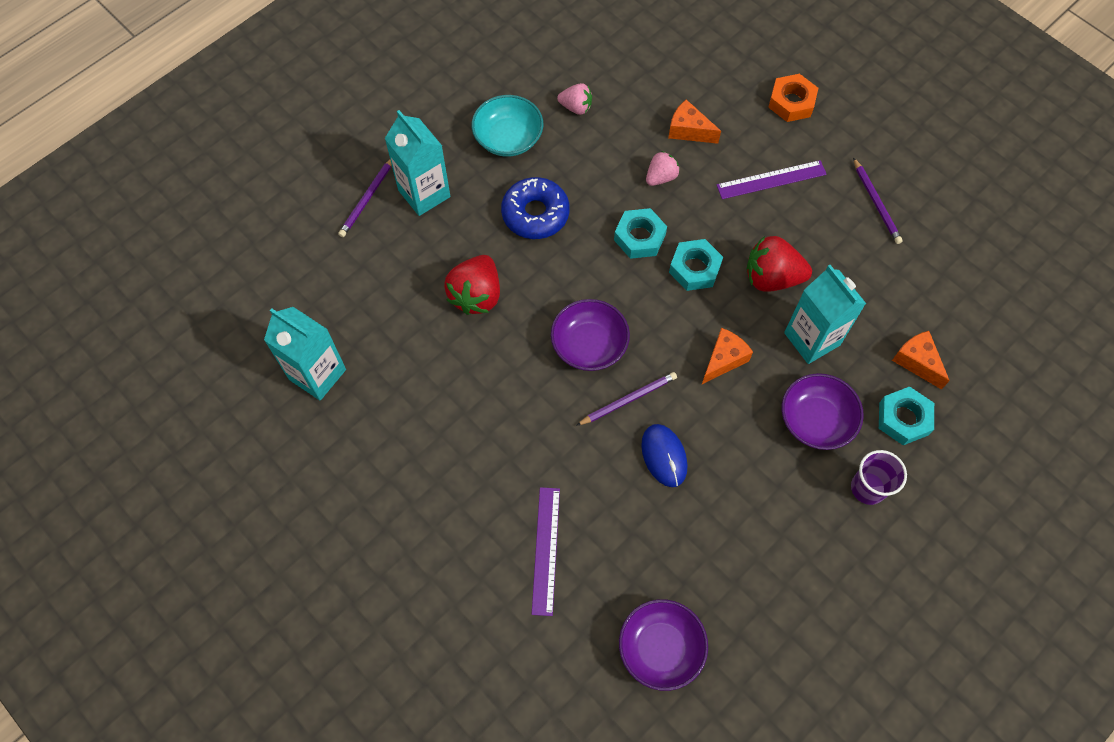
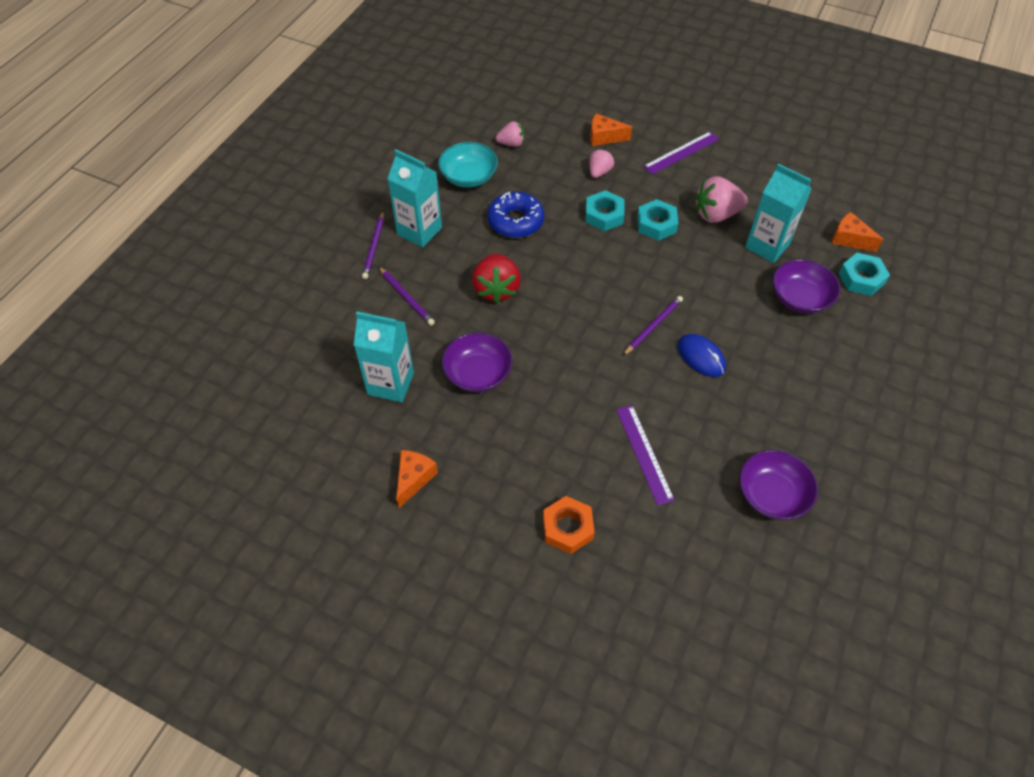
camera: 20 degrees left, 10 degrees down
purple bowl [551,299,630,371] -> purple bowl moved to [442,332,513,392]
orange cheese [702,328,753,384] -> orange cheese moved to [396,450,438,508]
red strawberry [747,236,812,292] -> pink strawberry [696,176,748,223]
orange nut [768,74,818,122] -> orange nut moved to [543,496,595,554]
purple cup [851,450,907,505] -> none
purple pencil [853,157,903,244] -> purple pencil moved to [378,266,435,326]

